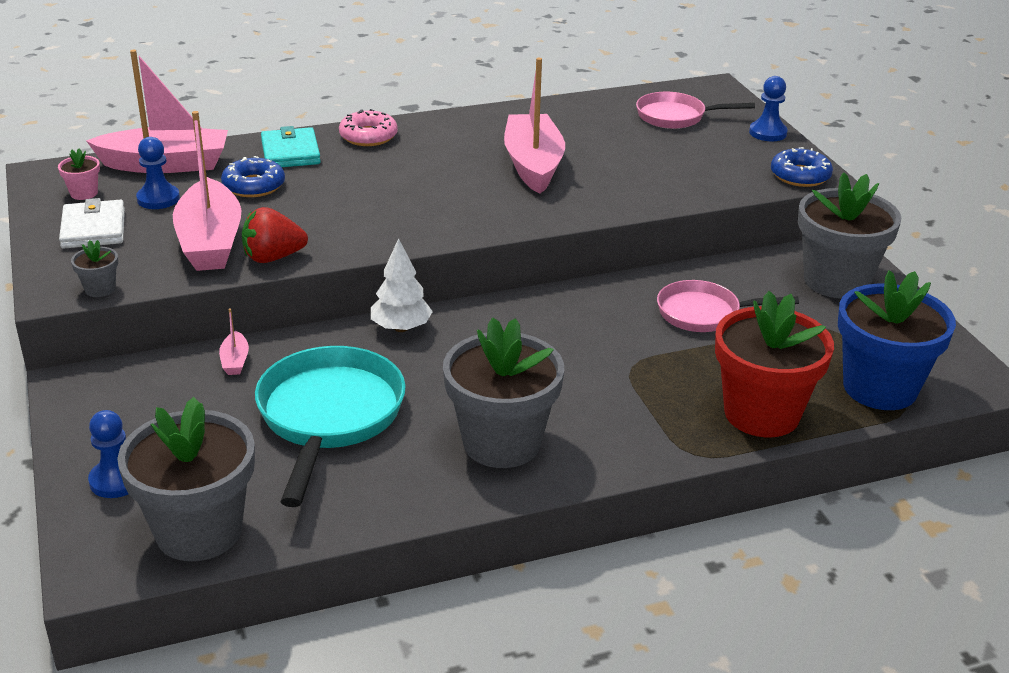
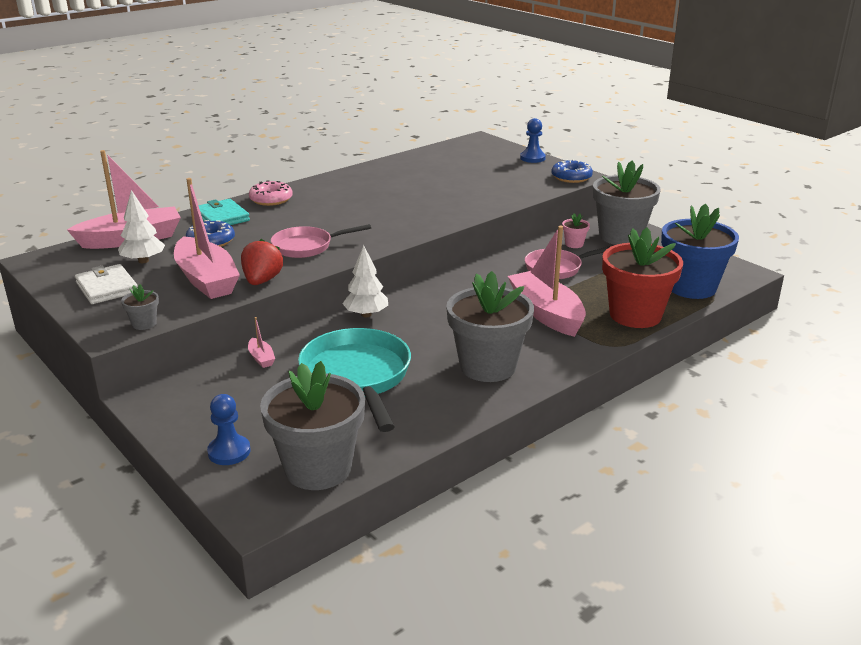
camera: 20 degrees left, 5 degrees down
pink flower pot [58,148,100,200] -> pink flower pot moved to [562,213,590,248]
blue pawn [136,137,180,209] -> white tree [118,190,165,263]
red strawberry [242,207,308,263] -> red strawberry turned 135 degrees clockwise [241,239,283,285]
pink boat [504,58,565,194] -> pink boat moved to [508,226,586,337]
pink pan [636,92,755,129] -> pink pan moved to [271,224,371,258]

